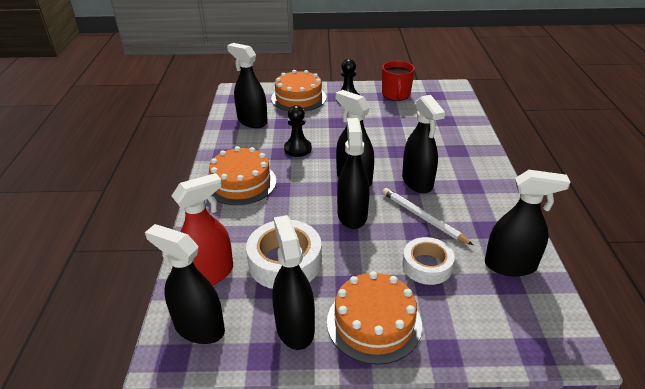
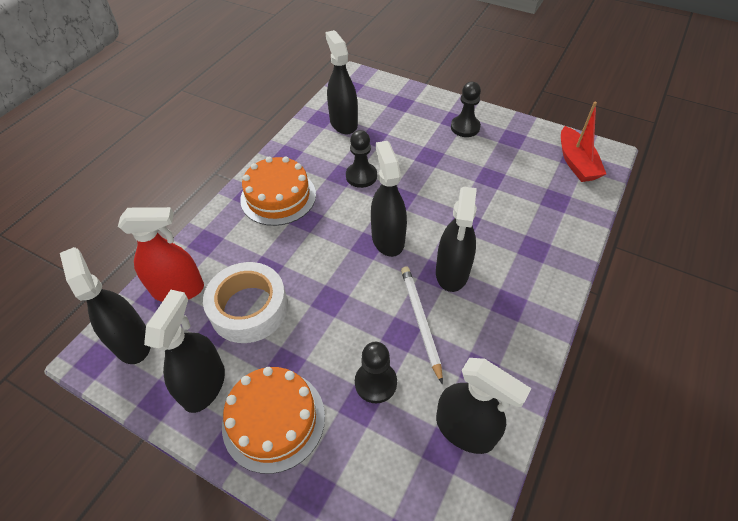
camera: 30 degrees right, 15 degrees up
orange cake [271,70,326,111] -> none
black spray bottle [337,118,370,229] -> none
red mug [382,61,415,101] -> none
white tape [402,237,455,285] -> black pawn [355,342,397,404]
none -> red boat [561,102,606,182]

